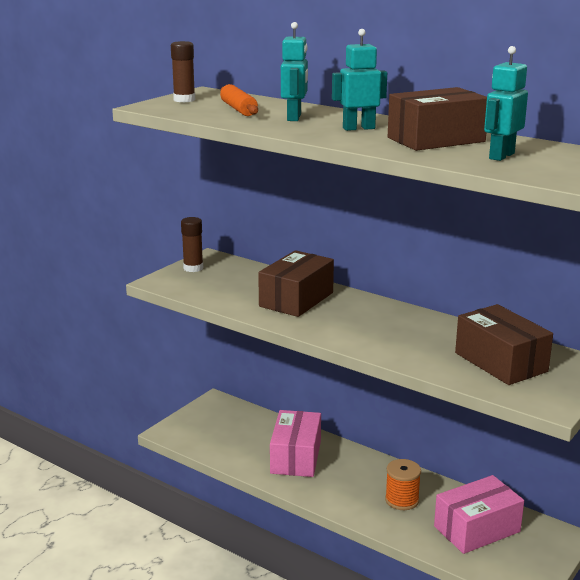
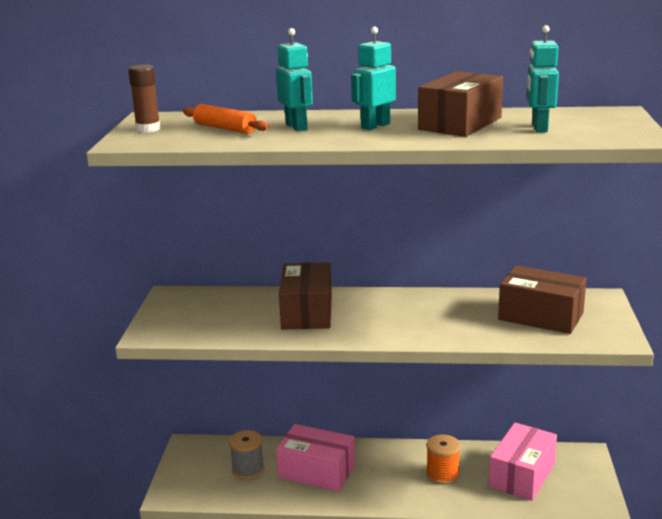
camera: 30 degrees left, 0 degrees up
brown glue stick [181,217,203,272] -> none
pink box [270,410,321,477] -> pink box turned 45 degrees counterclockwise [276,424,355,491]
none -> grey spool [229,430,264,479]

